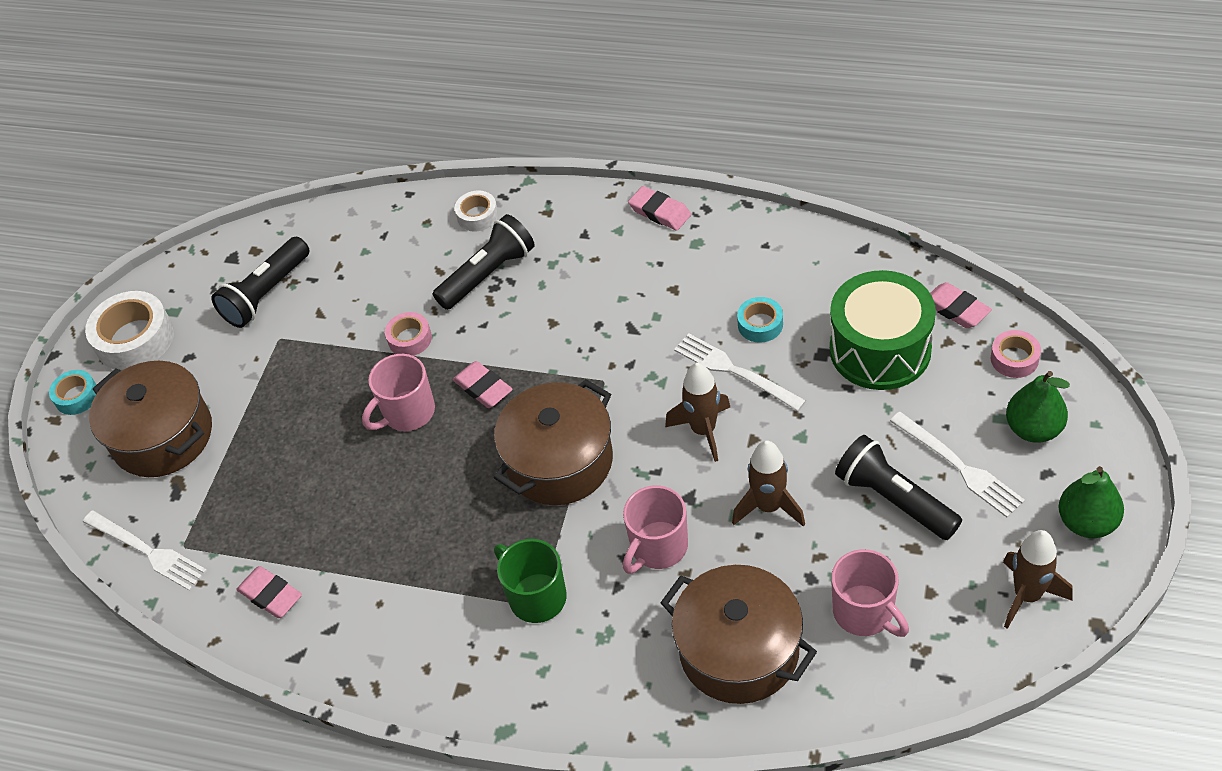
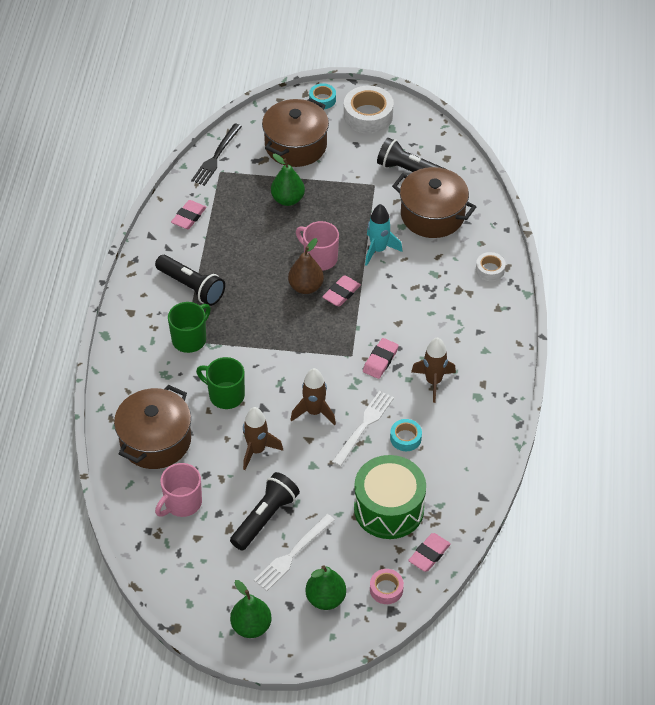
camera: 75 degrees right, 0 degrees up
white fork [83,510,207,591] -> black fork [191,123,242,186]
pink tape [385,312,432,356] -> turquoise rocket [365,204,402,266]
black flashlight [433,214,535,310] -> black flashlight moved to [155,255,225,306]
brown pot [494,379,613,505] -> brown pot moved to [392,167,476,238]
pink mug [623,485,688,574] -> green mug [196,357,245,409]
pink eraser [628,186,691,231] -> pink eraser moved to [363,338,399,379]
brown rocket [1003,530,1073,629] -> brown rocket moved to [411,337,456,403]
none -> green pear [271,154,305,206]
none -> brown pear [288,238,324,294]

